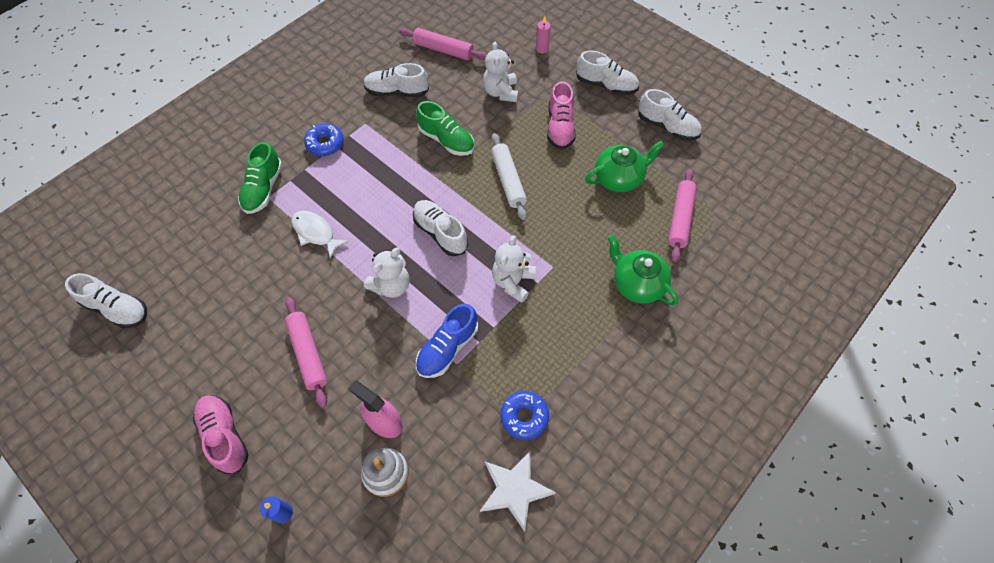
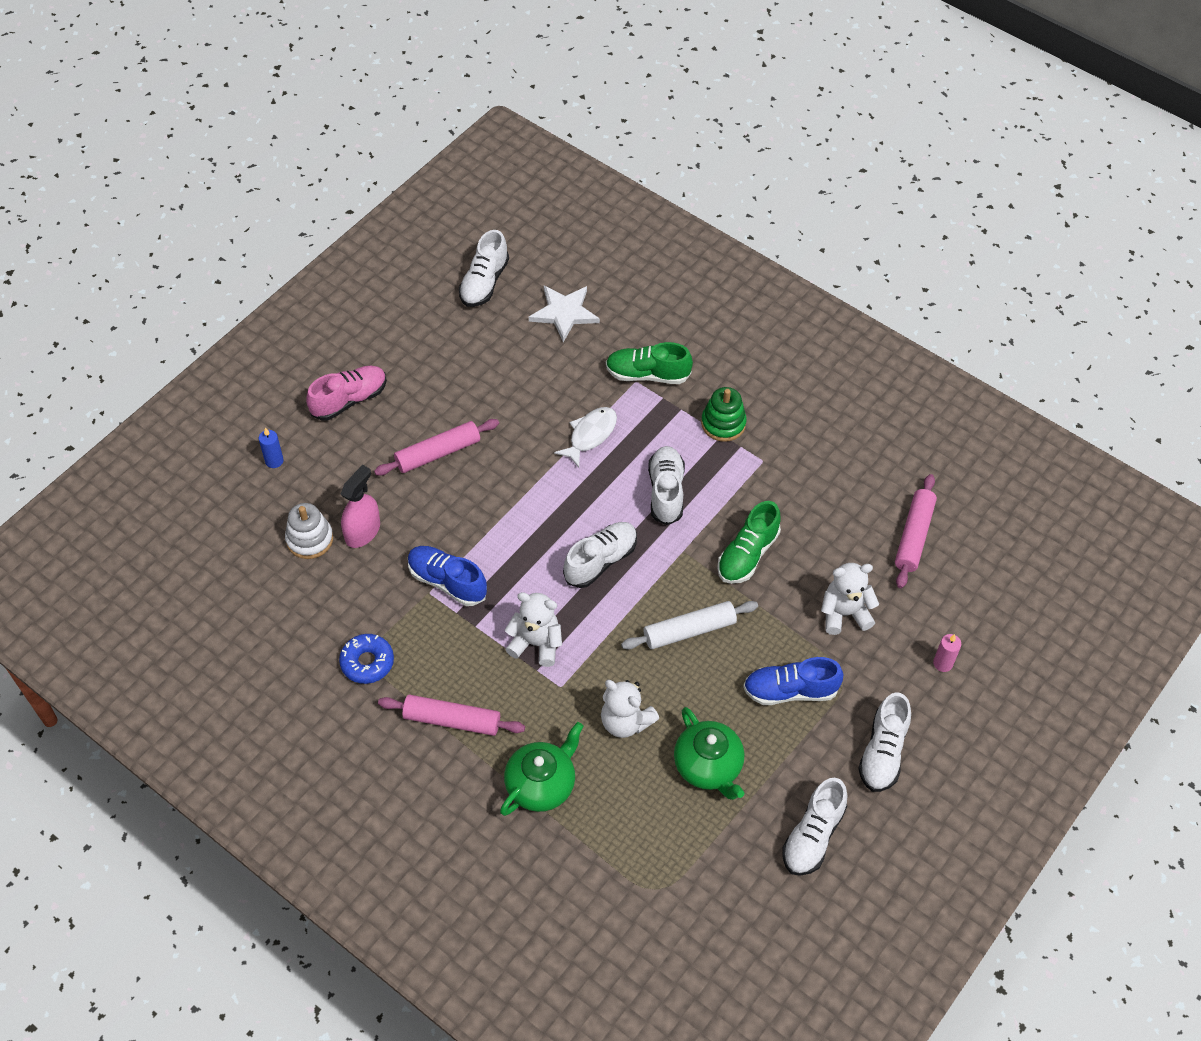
camera: 85 degrees right, 5 degrees down
blue donut [304,123,344,156] -> green stacking toy [701,387,747,442]
white shoe [364,63,429,97] -> white shoe moved to [648,446,685,525]
white teddy bear [364,247,410,298] -> white teddy bear moved to [601,680,659,738]
white star [480,452,556,532] -> white star moved to [529,286,600,342]
pink shoe [547,81,576,150] -> blue shoe [743,657,843,705]
pink rolling pin [668,169,697,262] -> pink rolling pin moved to [378,695,525,736]

